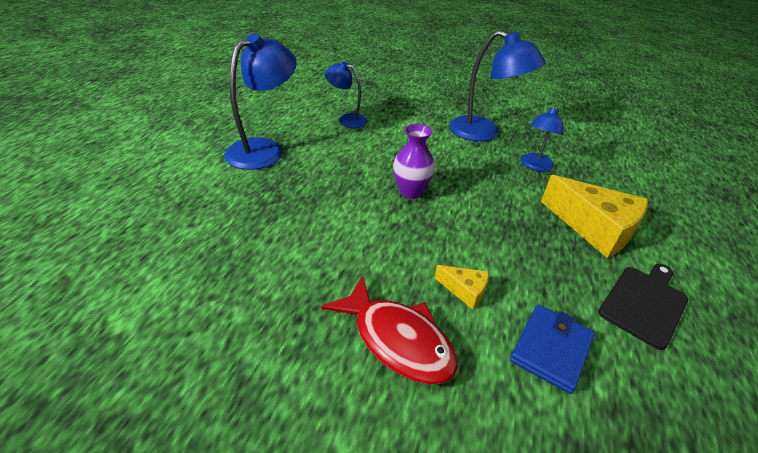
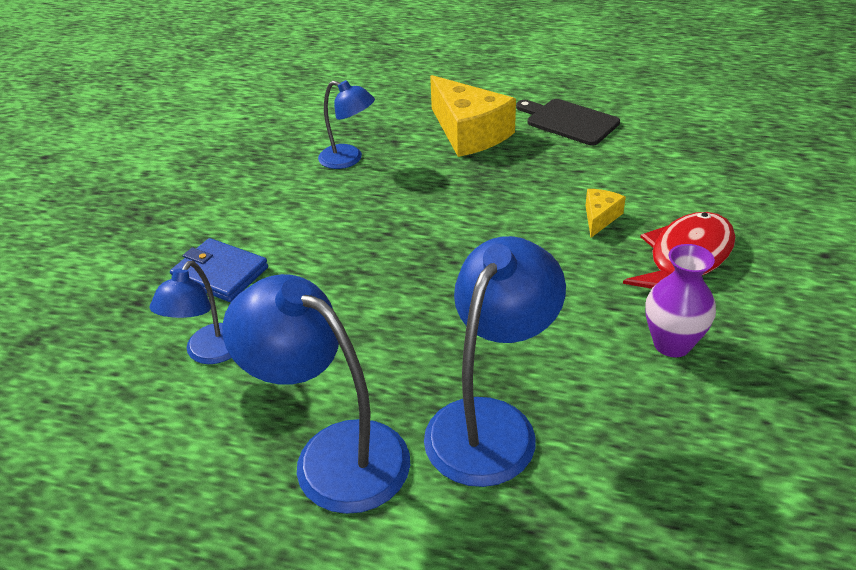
camera: 90 degrees left, 0 degrees up
purple vase [393,124,435,199] -> purple vase moved to [645,244,716,357]
blue lamp [449,30,546,141] -> blue lamp moved to [424,236,566,487]
blue wallet [510,305,595,394] -> blue wallet moved to [170,238,268,302]
yellow cheese [541,175,648,258] -> yellow cheese turned 105 degrees clockwise [430,75,516,157]

